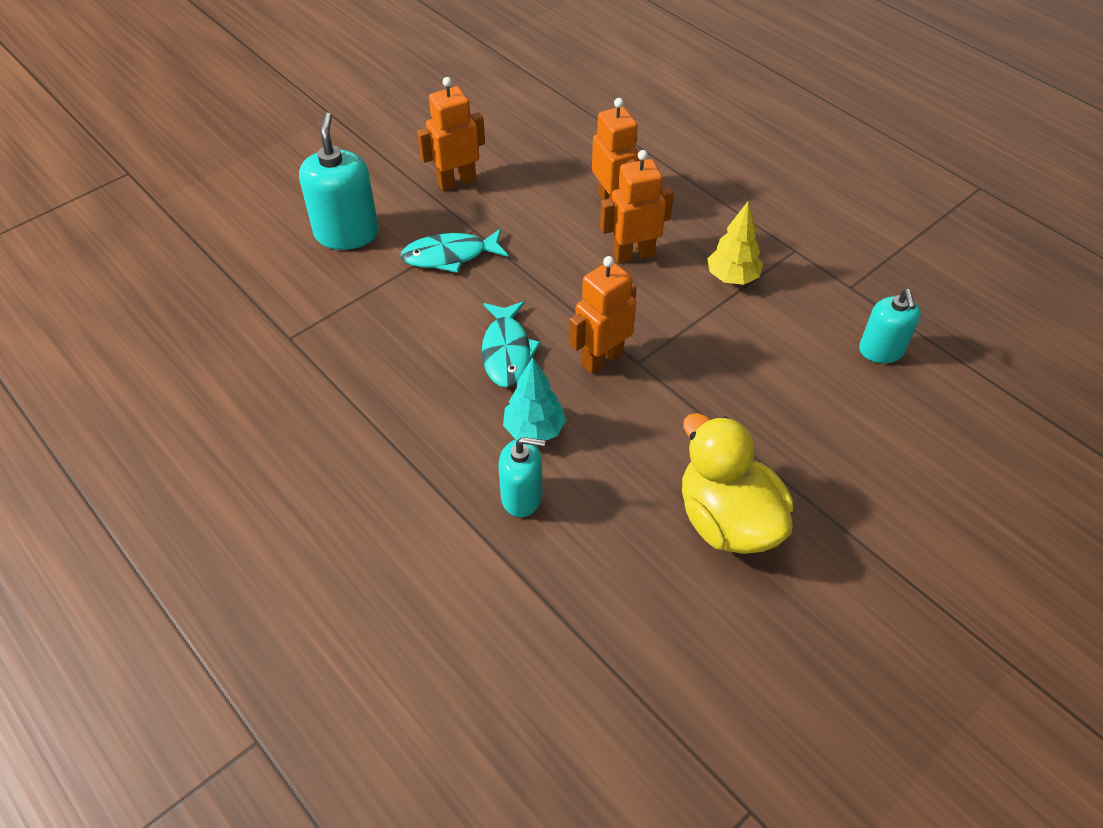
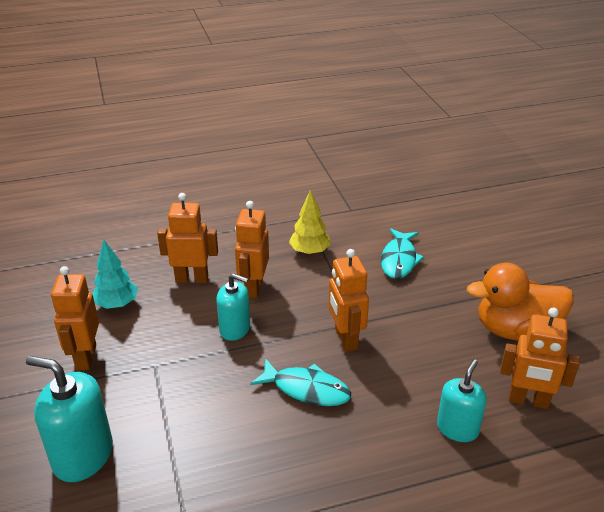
camera: 65 degrees left, 15 degrees down
turquoise fish [400,229,508,273] -> turquoise fish moved to [381,228,424,279]
turquoise tree [503,357,566,441] -> turquoise tree moved to [92,240,138,309]
yellow duck [682,413,793,554] -> orange duck [467,263,574,341]
turquoise soap dispenser [859,289,921,363] -> turquoise soap dispenser moved to [216,273,250,341]
none -> orange robot [500,308,580,409]

